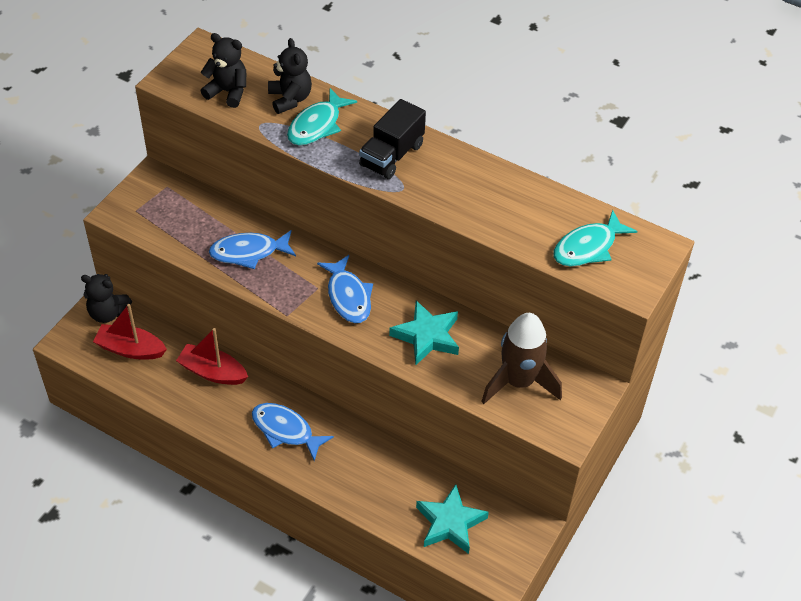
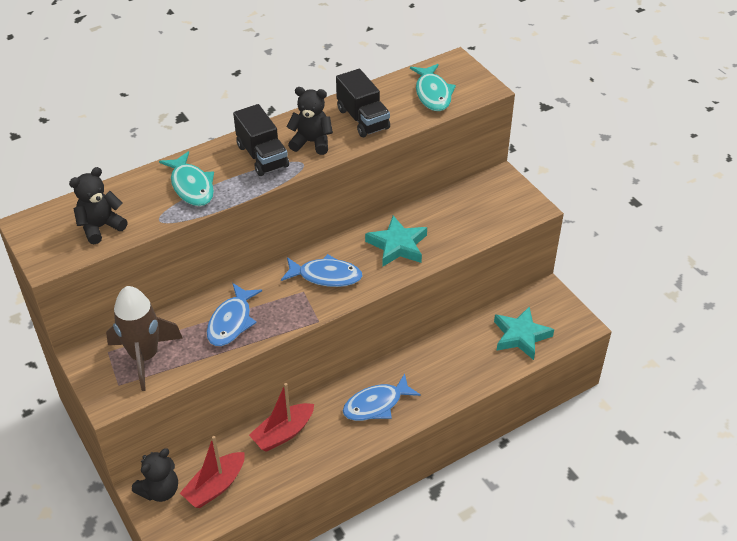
camera: 60 degrees left, 5 degrees down
black teddy bear [268,38,312,114] -> black teddy bear moved to [287,87,333,155]
brown rocket [481,313,562,404] -> brown rocket moved to [106,286,183,391]
none -> black truck [336,69,390,137]

